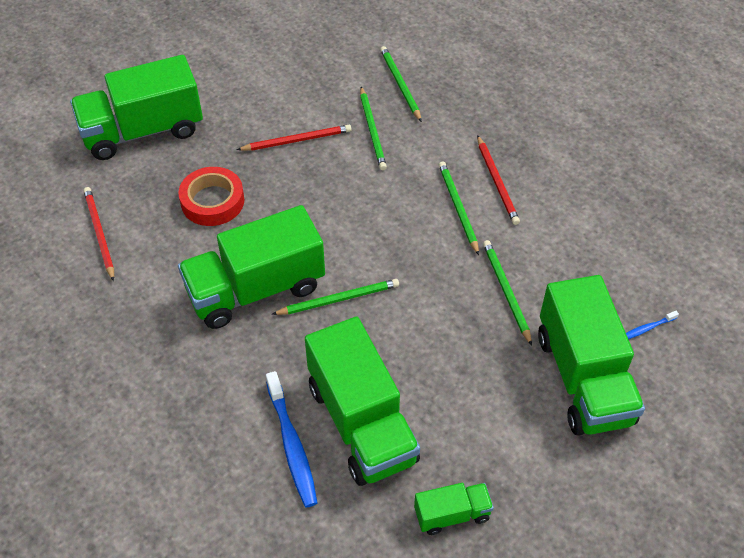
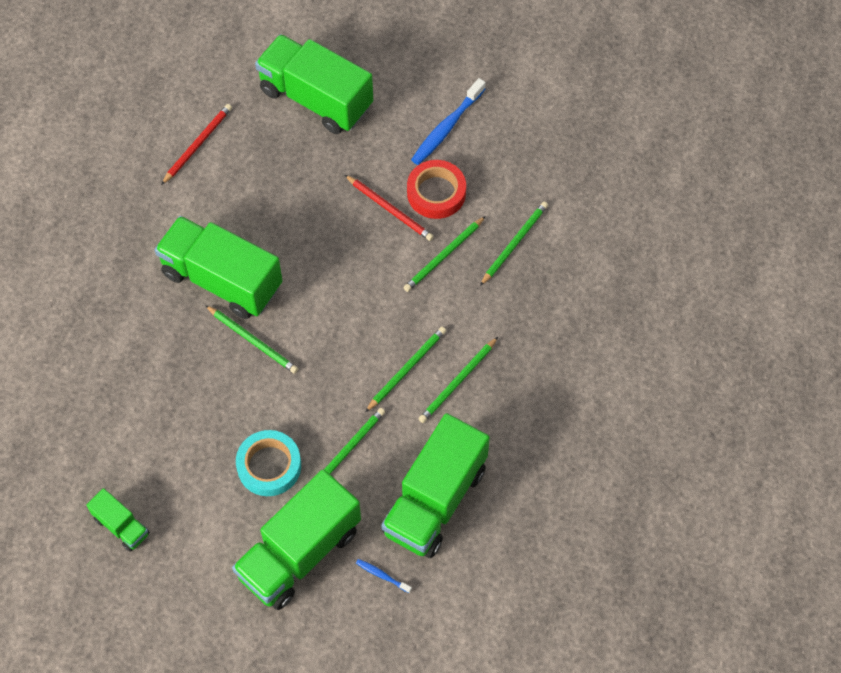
camera: 55 degrees right, 10 degrees up
red tape [178,167,244,226] -> red tape moved to [407,160,466,219]
blue toothbrush [266,371,318,508] -> blue toothbrush moved to [411,78,486,165]
green truck [305,317,420,486] -> green truck moved to [381,413,490,558]
red pencil [477,135,520,225] -> green pencil [419,337,498,423]
none -> turquoise tape [236,430,301,496]

